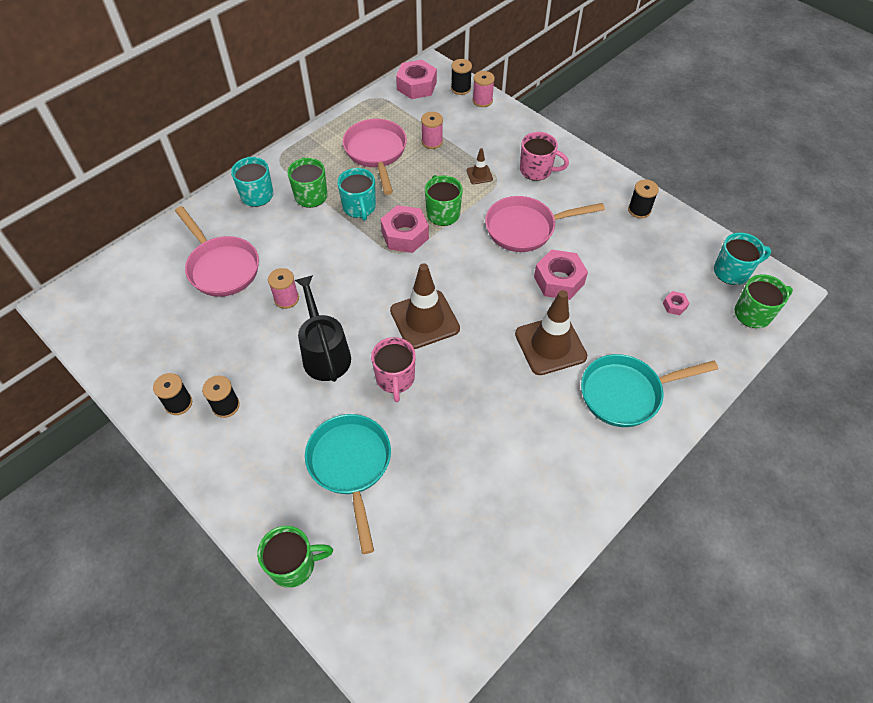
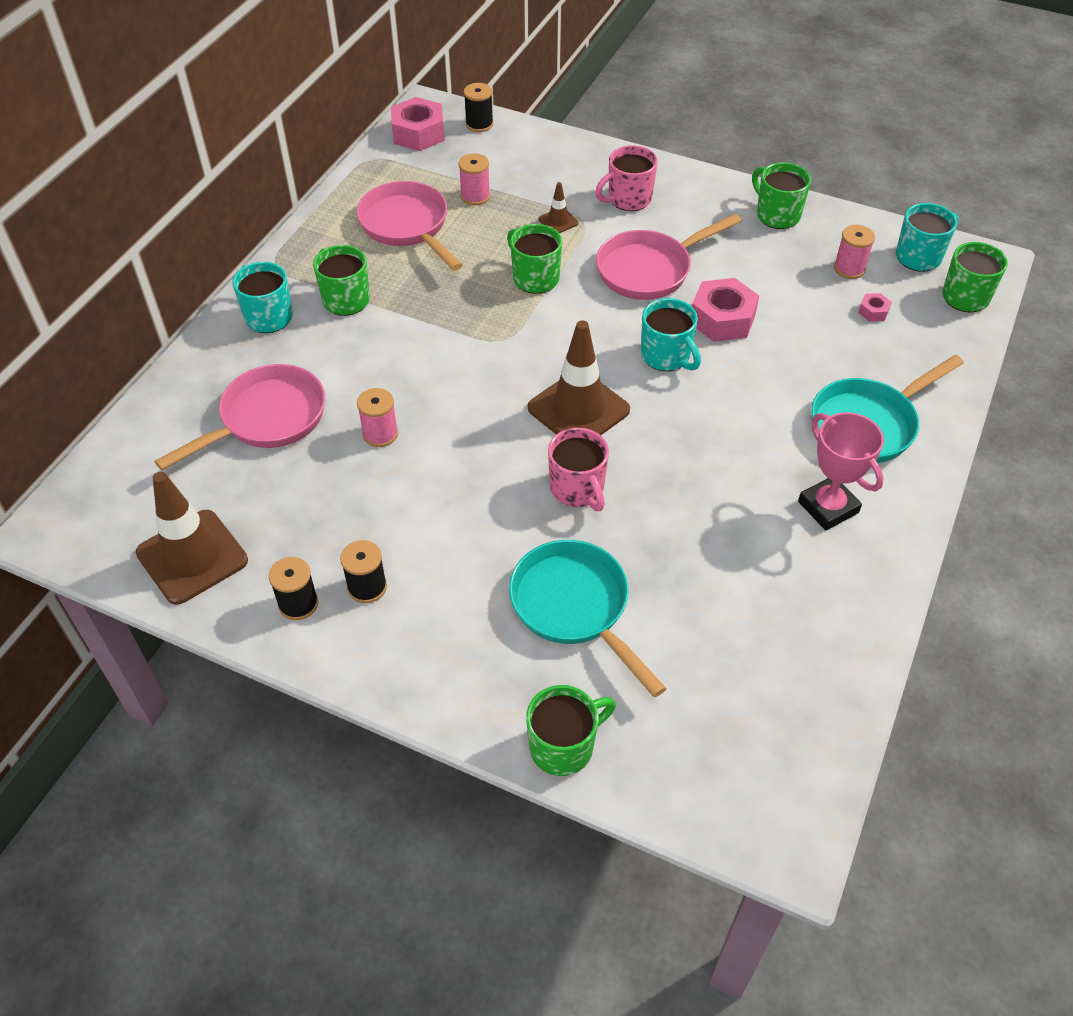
camera: 20 degrees left, 5 degrees down
pink pan [175,206,259,297] -> pink pan turned 75 degrees counterclockwise [154,364,325,470]
black watering can [295,275,351,382] -> none
turquoise mug [337,168,376,221] -> turquoise mug moved to [641,298,701,371]
pink nut [380,205,429,253] -> none
pink spool [473,71,495,107] -> pink spool moved to [834,225,875,279]
brown traffic cone [515,290,587,375] -> brown traffic cone moved to [136,472,248,605]
pink mug [520,132,569,181] -> pink mug turned 150 degrees clockwise [595,145,658,211]
black spool [628,179,659,218] -> green mug [752,162,811,229]
none -> pink trophy [798,412,884,530]

